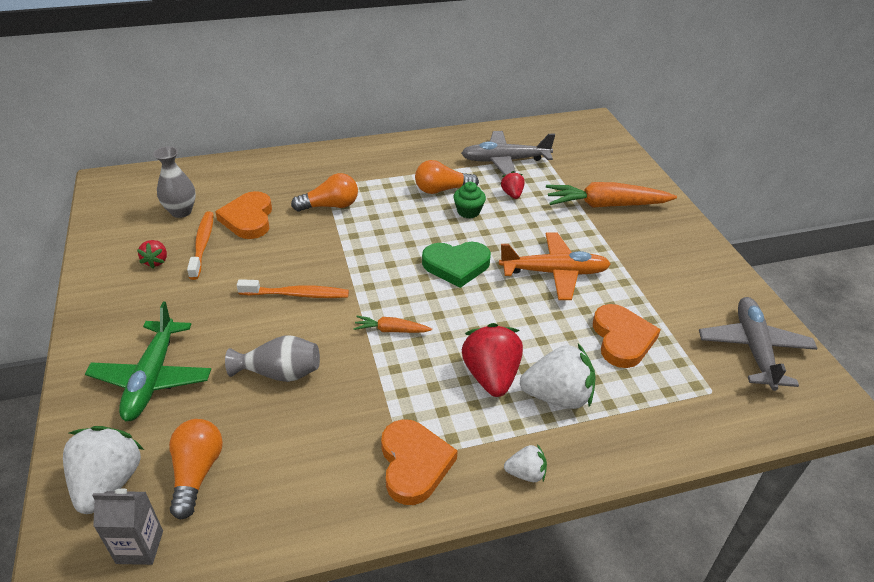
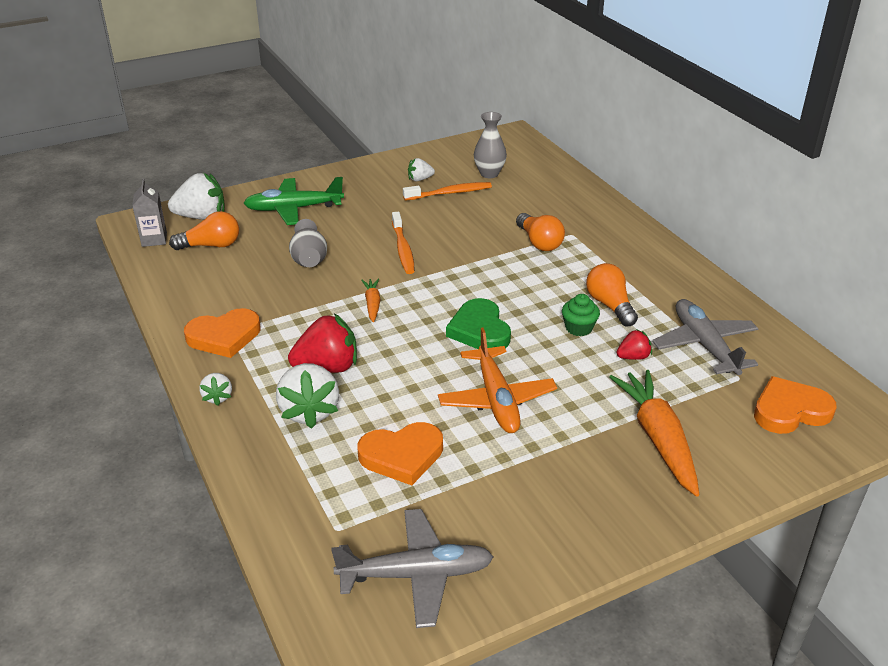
camera: 80 degrees right, 5 degrees down
red strawberry [137,240,167,269] -> white strawberry [408,158,435,181]
orange heart [215,191,272,239] -> orange heart moved to [754,376,836,434]

